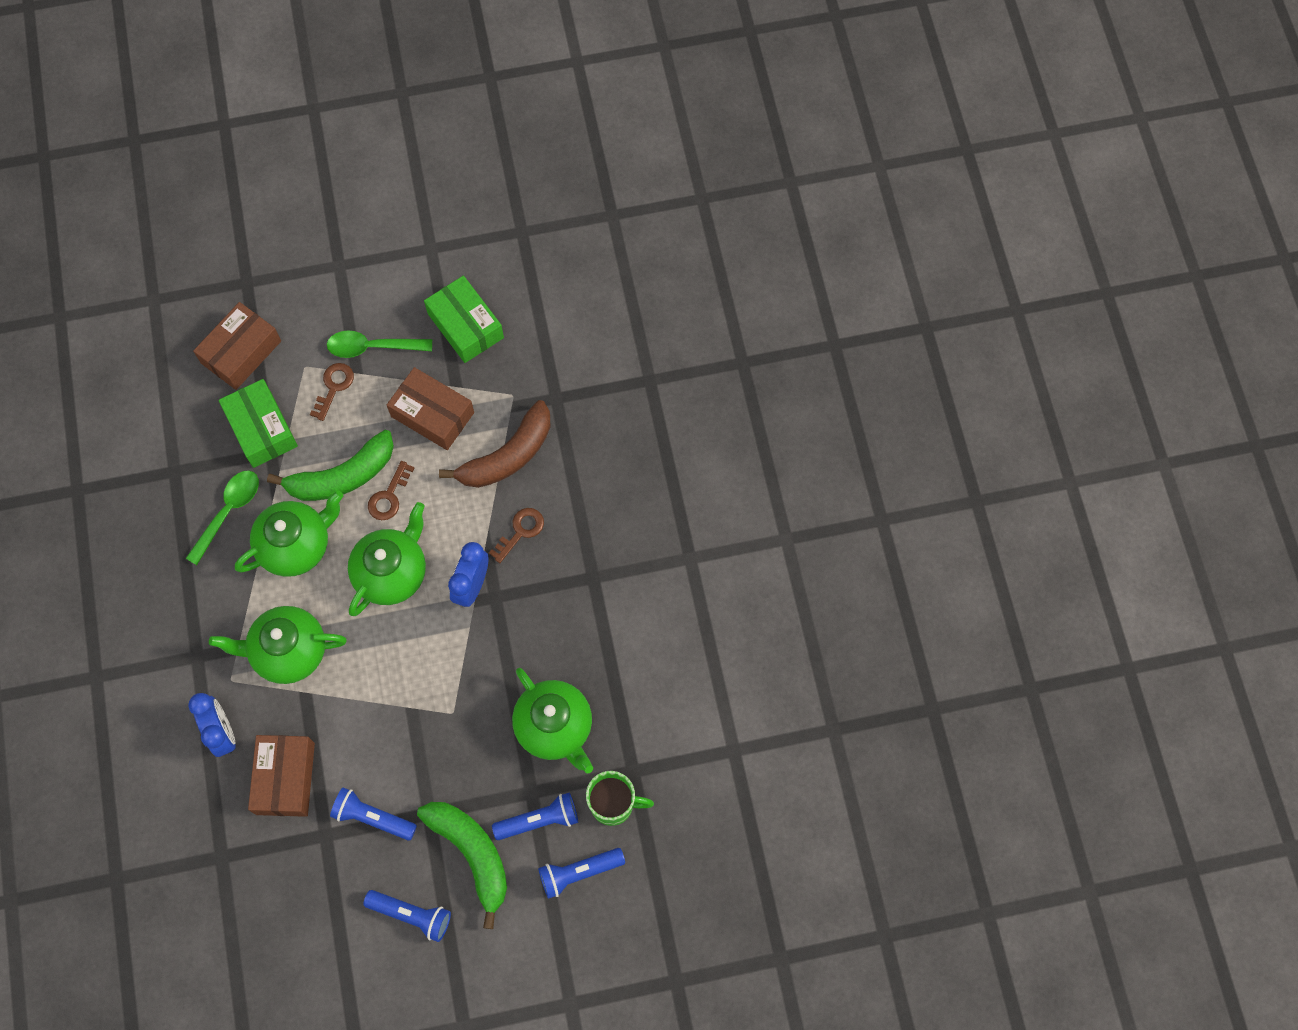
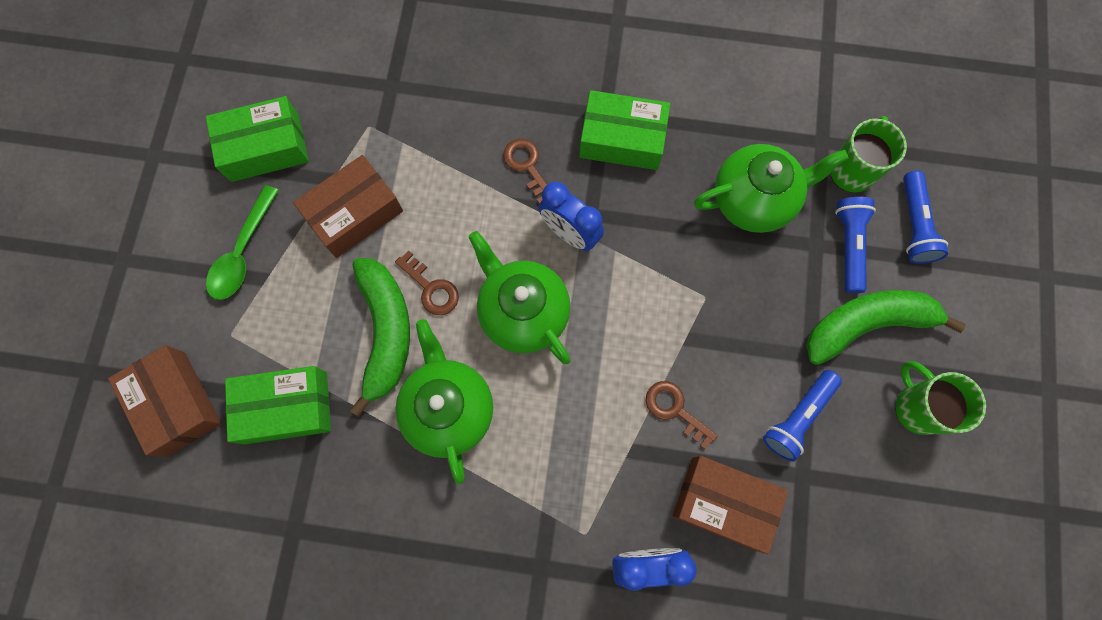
camera: 70 degrees left, 5 degrees up
green spoon [185,471,259,565] -> none
green teapot [209,606,347,684] -> none
brown key [310,363,354,421] -> brown key moved to [646,381,718,449]
blue flashlight [363,890,451,942] -> green mug [895,361,986,435]
brown banana [439,400,550,488] -> none
none -> green box [579,90,670,170]

